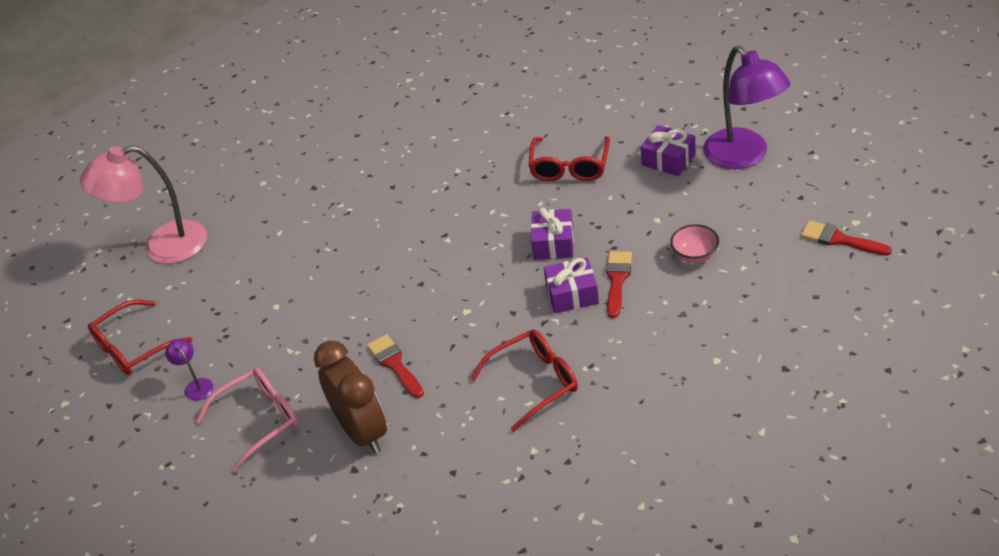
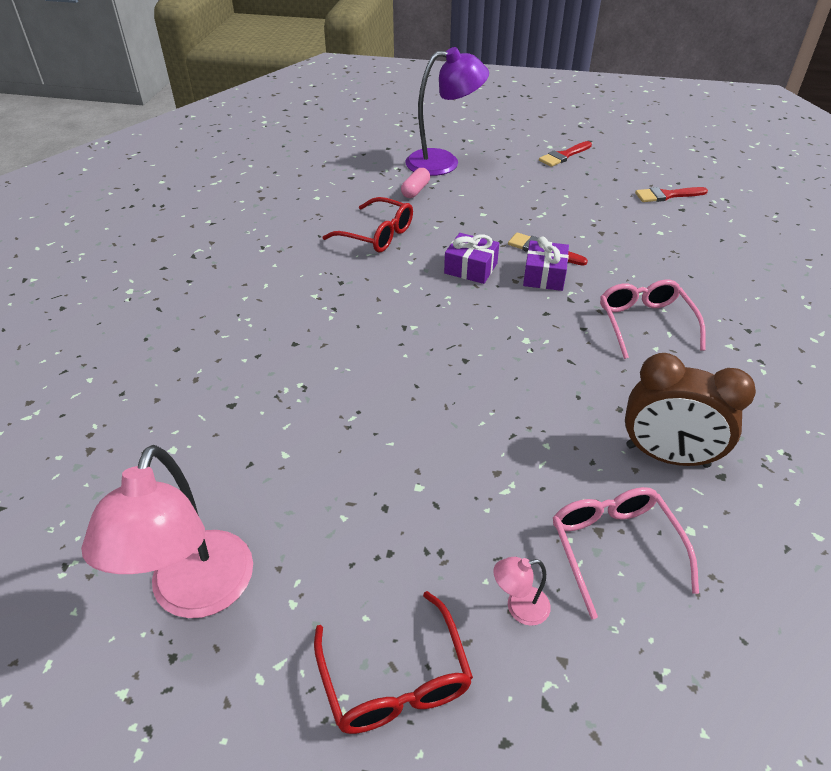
camera: 75 degrees left, 0 degrees up
purple lamp [165,339,213,401] -> pink lamp [494,557,551,626]
brown clock [314,341,387,454] -> brown clock turned 150 degrees counterclockwise [625,353,756,468]
red brush [367,334,424,398] -> red brush moved to [635,187,708,202]
red glasses [470,330,578,432] -> pink glasses [600,280,706,359]
purple gift [641,125,696,176] -> pink capsule [401,168,430,198]
pink bowl [670,224,719,263] -> none

